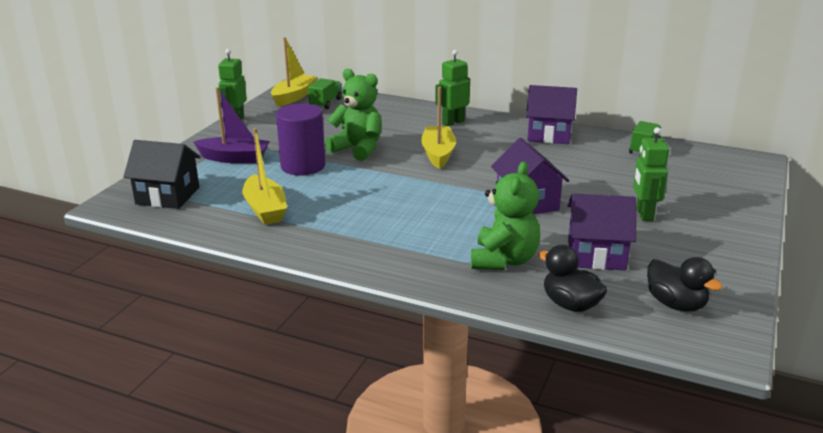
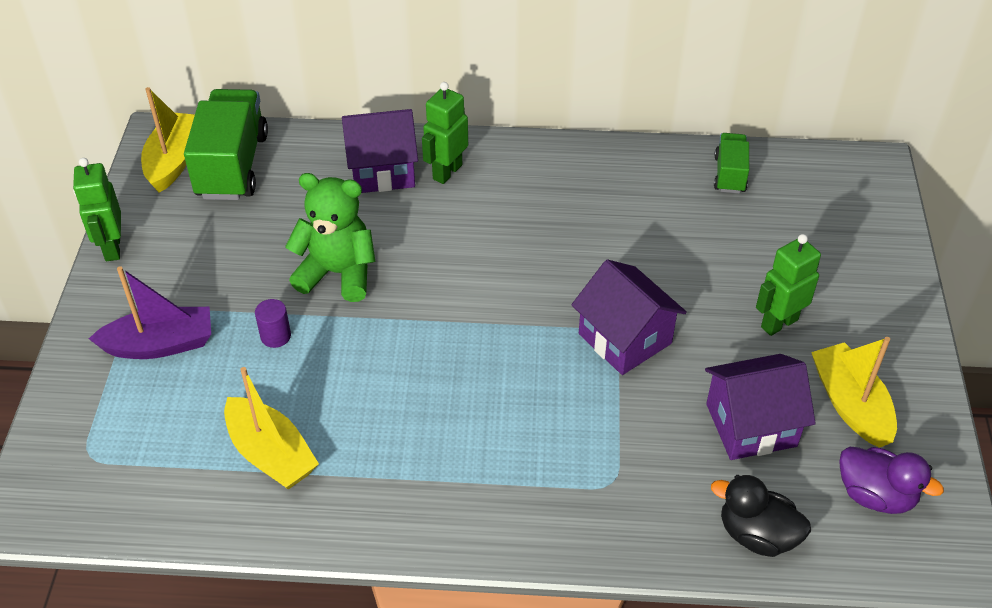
camera: 20 degrees left, 20 degrees up
black house [123,140,201,209] -> none
purple cylinder [276,103,325,175] -> purple cylinder [255,299,291,348], size x0.45
green truck [308,78,342,109] -> green truck [184,89,268,200], size x1.86
yellow boat [421,87,456,169] -> yellow boat moved to [811,337,897,448]
green teddy bear [471,161,540,270] -> none
purple house [526,85,577,144] -> purple house moved to [342,109,418,193]
green robot [633,127,669,221] -> green robot turned 75 degrees clockwise [756,234,821,336]
black duck [647,257,723,312] -> purple duck [839,447,944,514]

